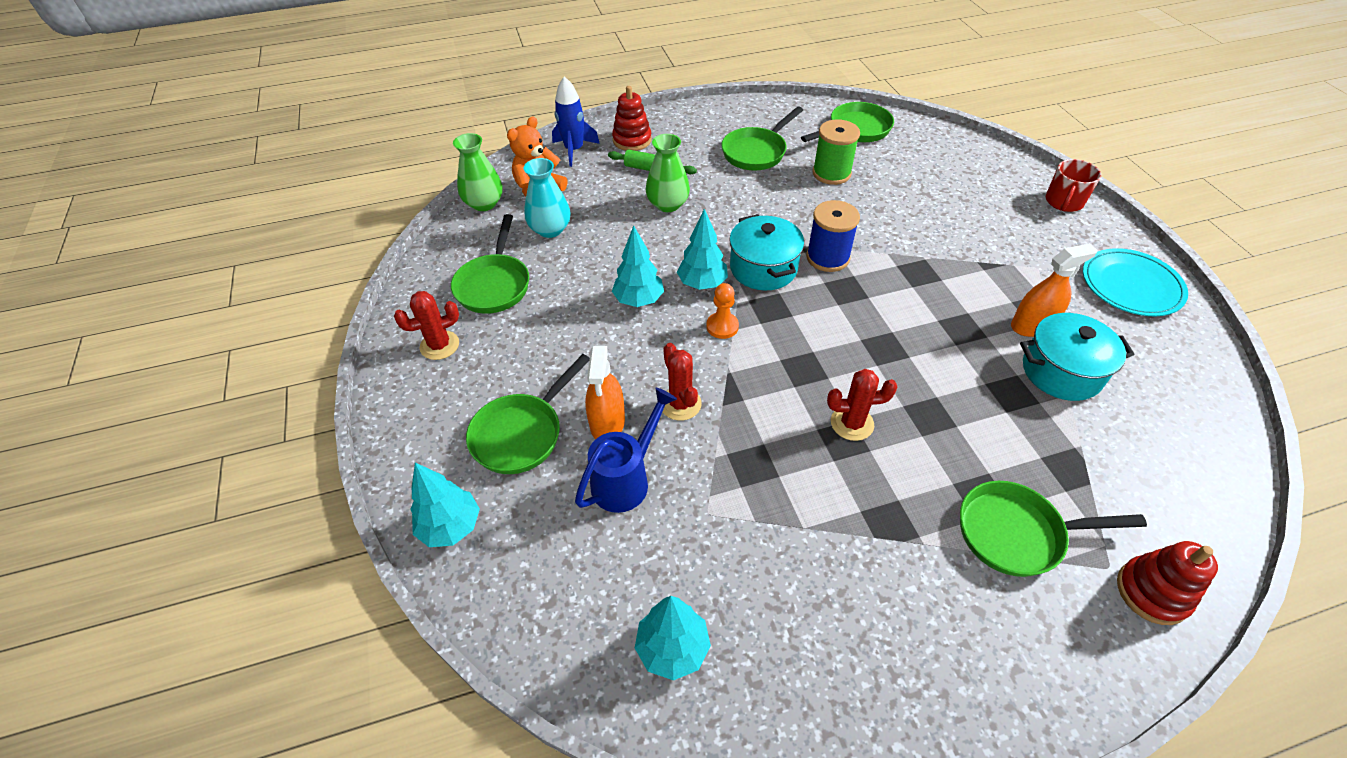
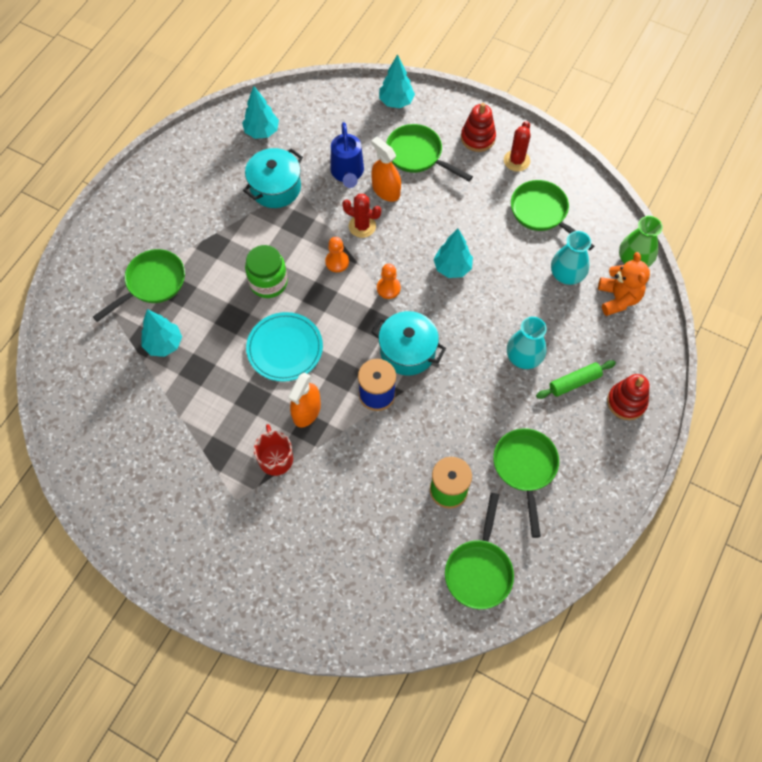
camera: 135 degrees right, 15 degrees up
green pan [466,354,590,474] -> green pan turned 45 degrees counterclockwise [386,124,473,181]
blue rocket [552,77,600,167] -> none
green vase [646,134,690,212] -> turquoise vase [507,317,547,369]
turquoise tree [677,209,728,290] -> turquoise tree moved to [141,309,182,357]
red cactus [827,369,898,441] -> green jar [245,245,288,298]
orange spray bottle [1011,243,1097,337] -> orange spray bottle moved to [288,373,321,427]
turquoise pot [1020,313,1134,401] -> turquoise pot moved to [243,148,303,208]
red mug [1046,159,1102,212] -> red mug moved to [254,424,293,476]
turquoise plate [1083,248,1188,316] -> turquoise plate moved to [246,312,323,382]
red stacking toy [1117,541,1218,625] -> red stacking toy moved to [461,103,496,152]
none -> orange pawn [325,237,349,272]

